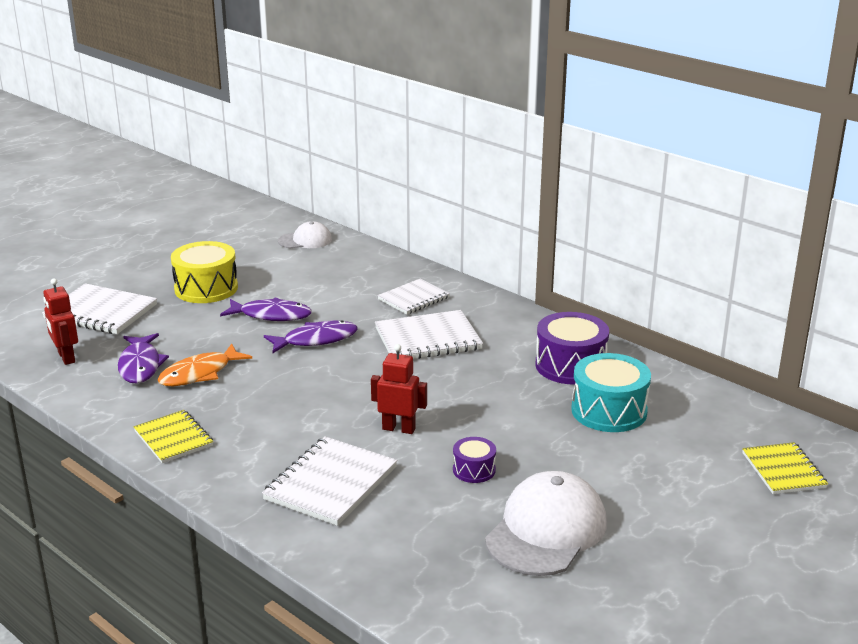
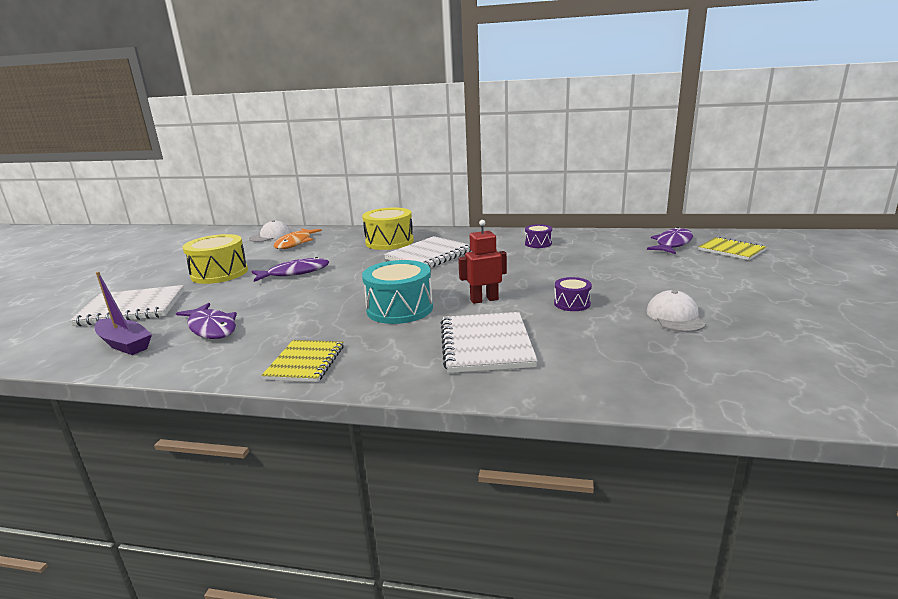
camera: 30 degrees left, 5 degrees down
red robot [43,278,78,365] -> purple boat [95,272,152,355]
yellow notebook [133,410,213,463] -> yellow notebook turned 75 degrees clockwise [261,340,344,382]
orange fish [158,344,252,386] -> orange fish moved to [274,228,322,249]
purple fish [264,320,358,353] -> purple fish moved to [647,227,693,254]
white notebook [377,278,450,314] -> yellow drum [362,208,414,250]
white cap [485,471,607,576] -> white cap [646,290,706,332], size x0.57
purple drum [536,312,609,385] -> purple drum [525,224,552,248], size x0.53
turquoise drum [571,353,651,432] -> turquoise drum moved to [362,260,433,324]

